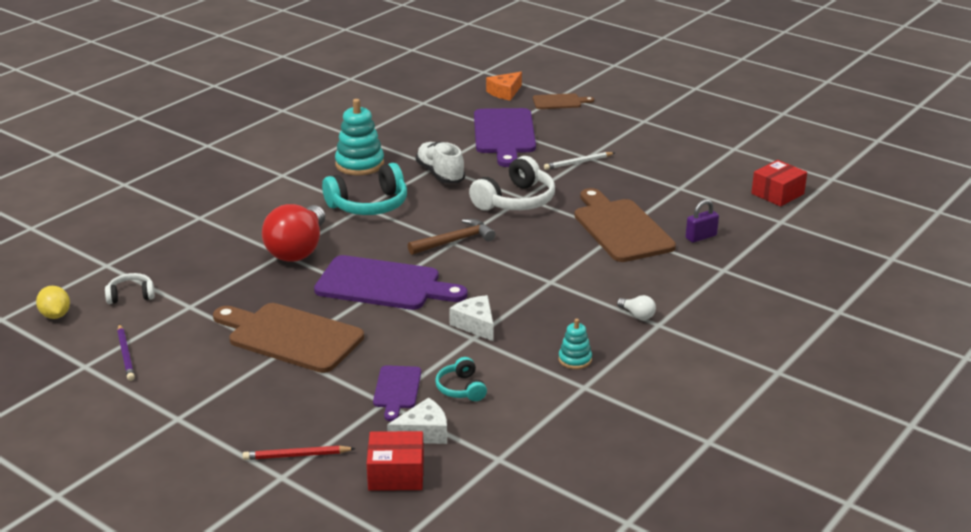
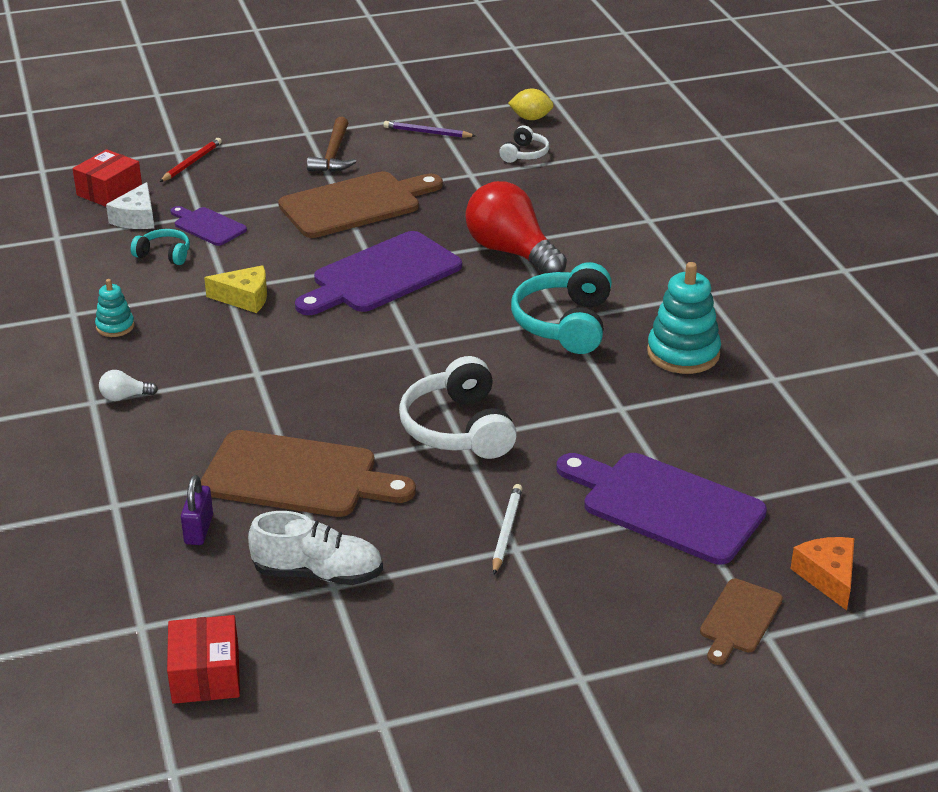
camera: 125 degrees right, 5 degrees up
brown hammer [408,219,495,255] -> brown hammer moved to [307,117,356,172]
white shoe [416,142,465,184] -> white shoe moved to [248,511,383,585]
white cheese [449,295,494,341] -> yellow cheese [204,265,267,313]

